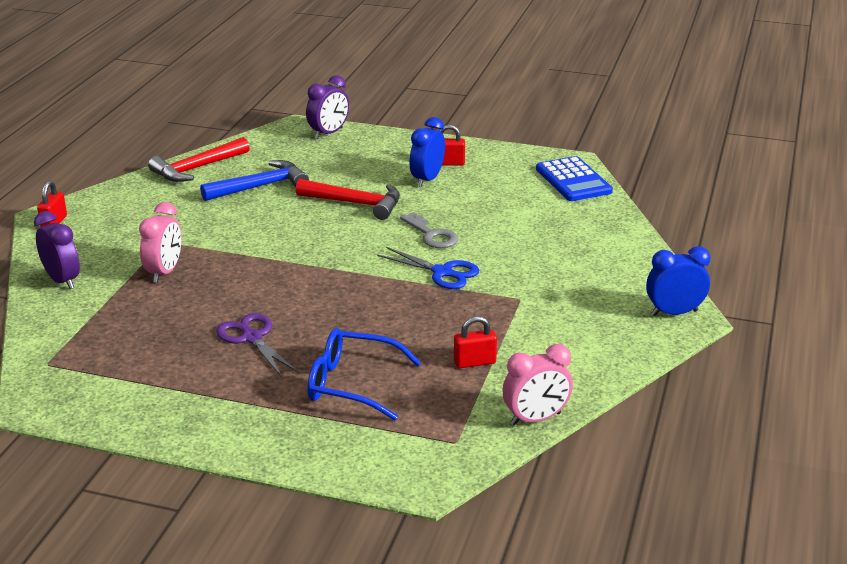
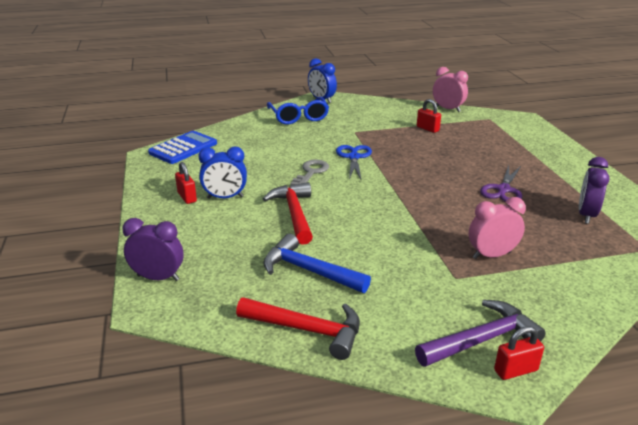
camera: 120 degrees left, 0 degrees up
purple clock [34,211,80,289] -> purple clock moved to [579,157,609,224]
blue glasses [308,328,421,421] -> blue glasses moved to [267,97,329,124]
none -> purple hammer [415,300,546,367]

